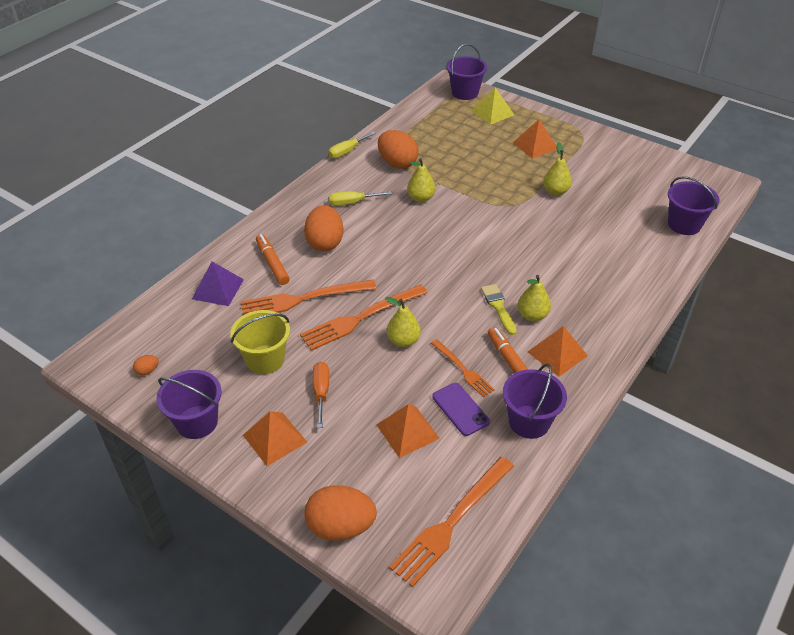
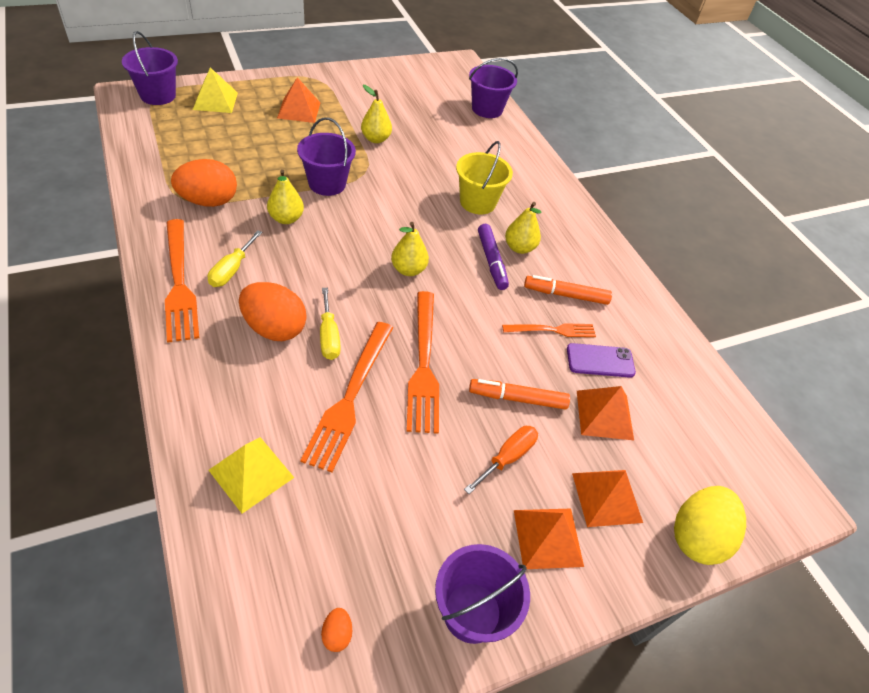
camera: 65 degrees left, 5 degrees up
purple pyramid [192,261,244,306] -> yellow pyramid [209,437,294,514]
yellow bucket [230,310,290,374] -> yellow bucket moved to [456,141,513,215]
orange marker [256,234,290,285] -> orange marker moved to [469,379,570,410]
orange egg [304,485,377,541] -> yellow egg [674,486,746,565]
orange screwdriver [313,362,329,428] -> orange screwdriver turned 105 degrees clockwise [464,426,538,494]
yellow screwdriver [328,131,376,159] -> yellow screwdriver moved to [320,288,340,360]
yellow pear [385,297,421,347] -> yellow pear moved to [391,222,429,276]
orange fork [389,457,514,587] -> orange fork moved to [165,219,199,343]
yellow brush [481,284,517,335] -> purple marker [478,224,509,290]
purple bucket [503,363,567,439] -> purple bucket moved to [297,117,356,196]
orange pyramid [528,326,588,377] -> orange pyramid moved to [572,470,643,527]

